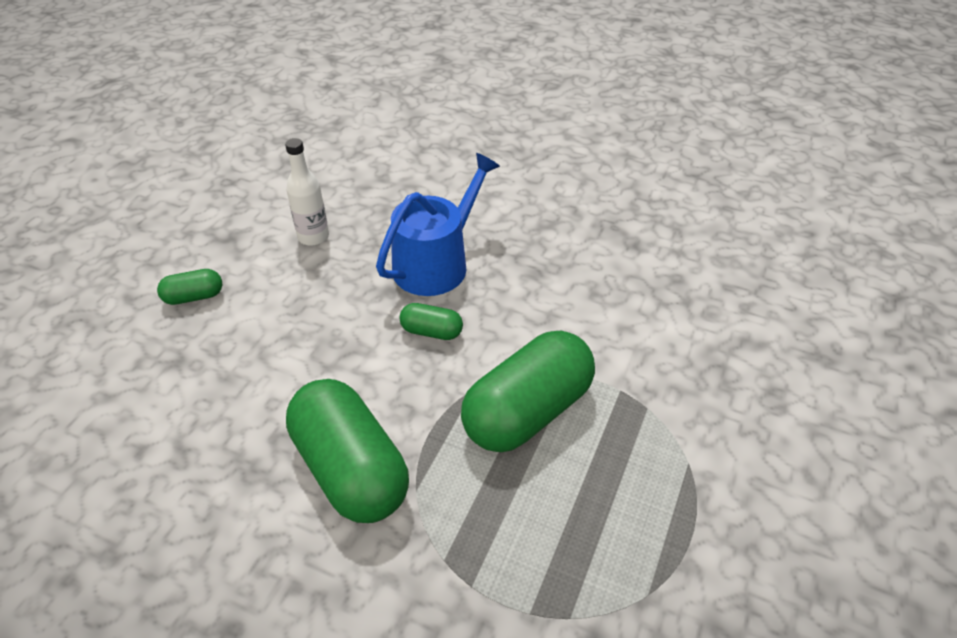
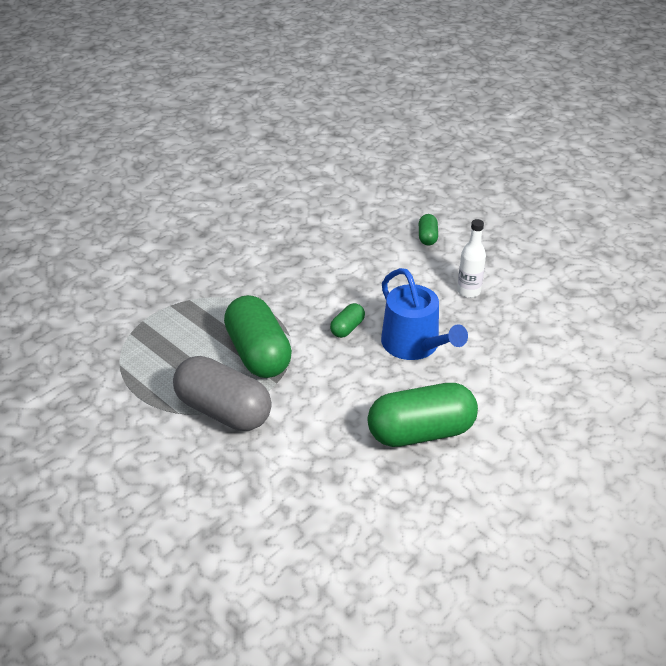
camera: 110 degrees right, 5 degrees down
green capsule [286,379,409,523] -> green capsule moved to [368,383,478,447]
none -> grey capsule [173,356,272,431]

